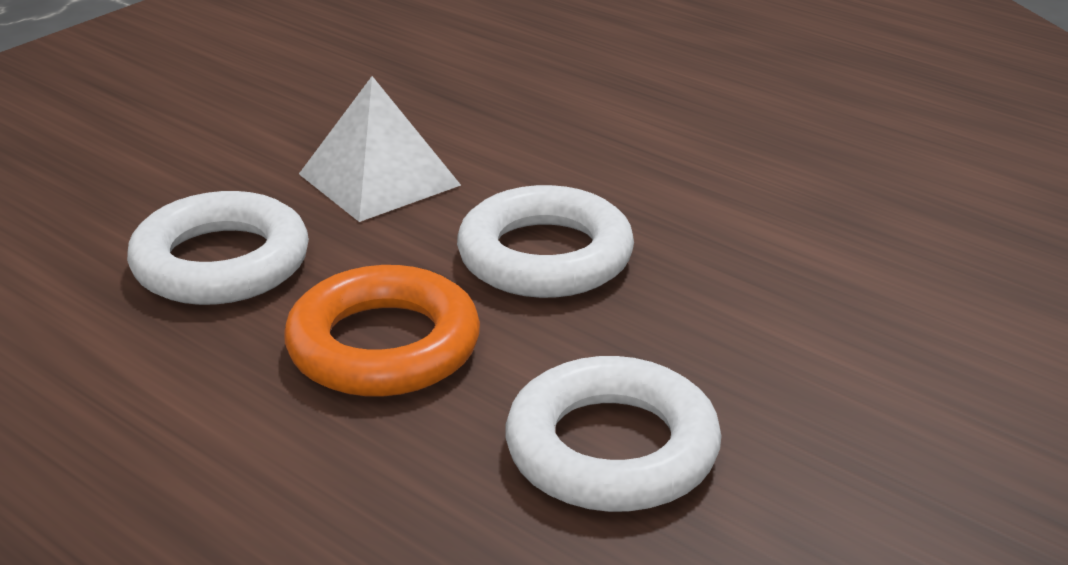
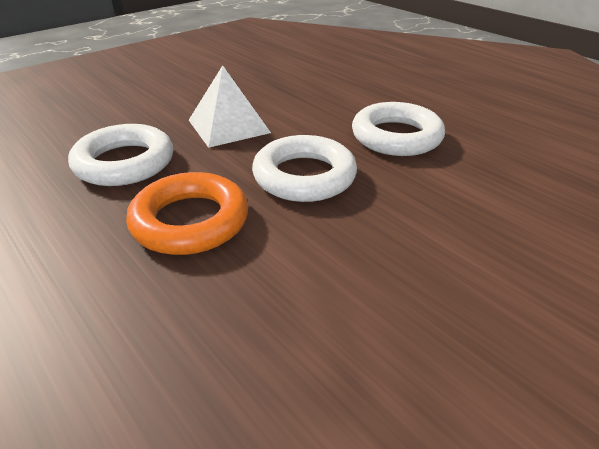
camera: 10 degrees right, 5 degrees up
white ring [505,356,721,512] -> white ring moved to [352,102,445,156]

